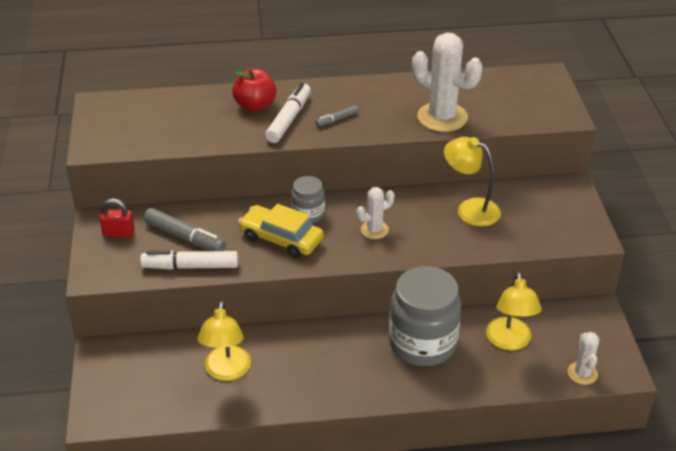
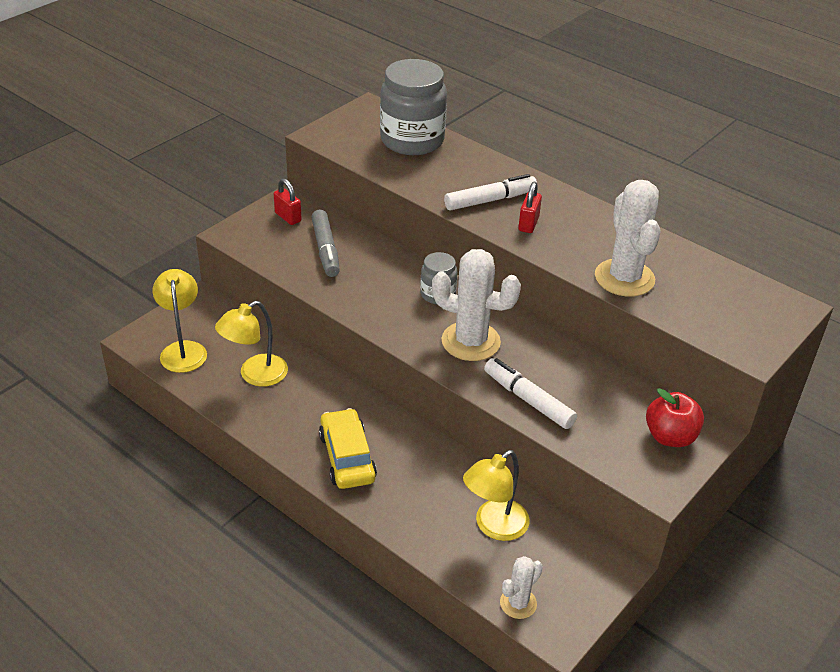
camera: 45 degrees right, 0 degrees up
white marker [140,251,238,270] -> white marker moved to [484,358,577,429]
red apple [232,69,276,111] -> red apple moved to [646,388,704,447]
yellow car [238,204,324,258] -> yellow car moved to [319,408,377,489]
grey marker [316,105,359,127] -> red padlock [518,182,542,233]
white cactus [356,187,395,239] -> white cactus [432,249,521,361], size x1.86
grey jar [389,266,462,367] -> grey jar moved to [380,59,447,155]
yellow lamp [444,137,501,227] -> yellow lamp moved to [152,269,207,373]

